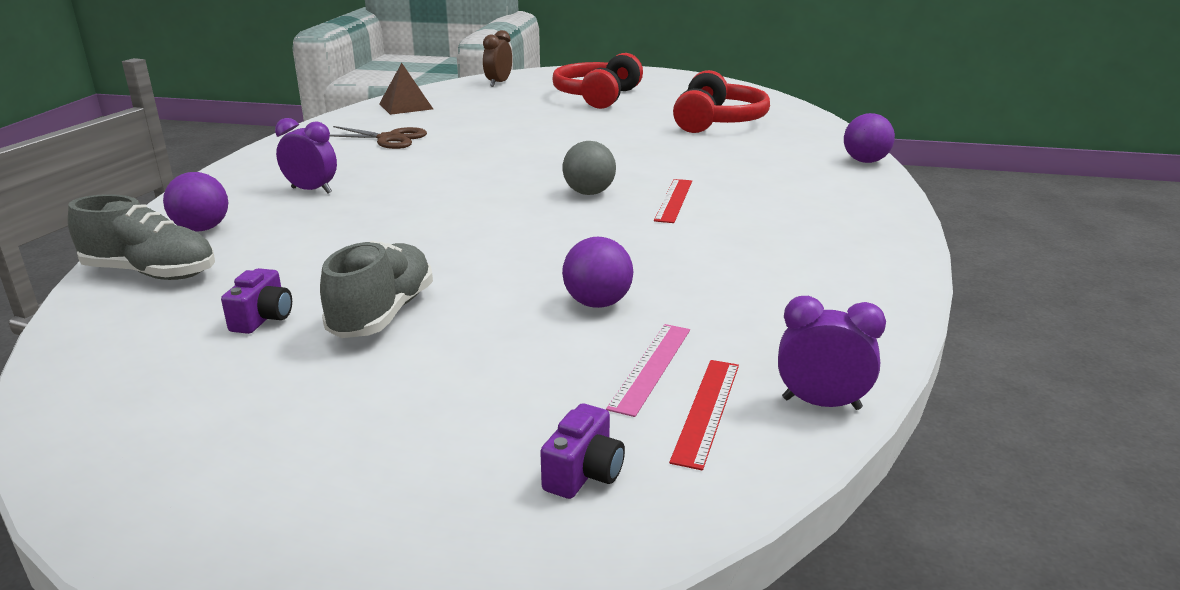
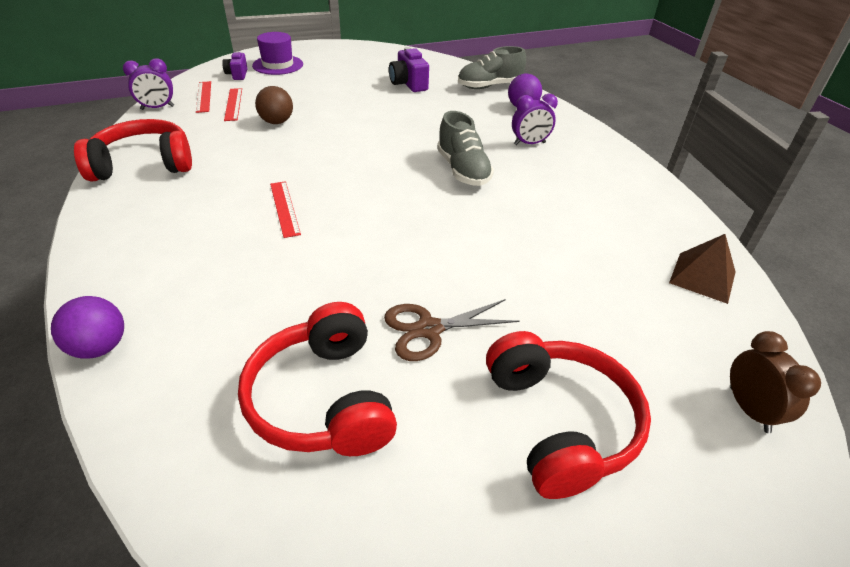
camera: 145 degrees right, 15 degrees up
purple camera [221,268,292,334] -> purple camera [389,47,429,92], size x1.54
grey shoe [320,240,433,338] -> grey shoe moved to [437,111,494,186]
brown scissors [330,126,427,149] -> brown scissors moved to [384,299,520,361]
grey ball [562,141,616,195] -> none
purple ball [562,237,634,308] -> brown ball [255,86,293,124]
pink ruler [606,324,690,417] -> red ruler [224,88,242,121]
none -> red headphones [74,119,192,182]
none -> purple hat [252,32,303,75]

